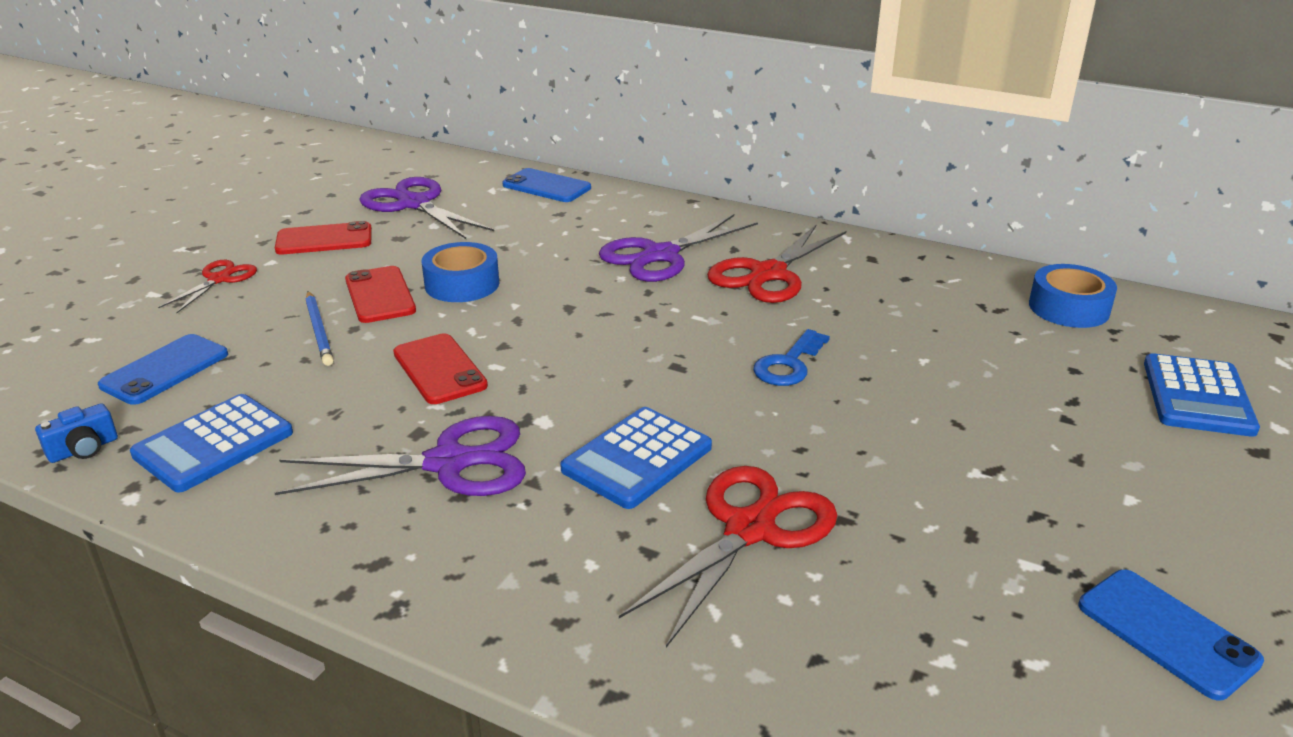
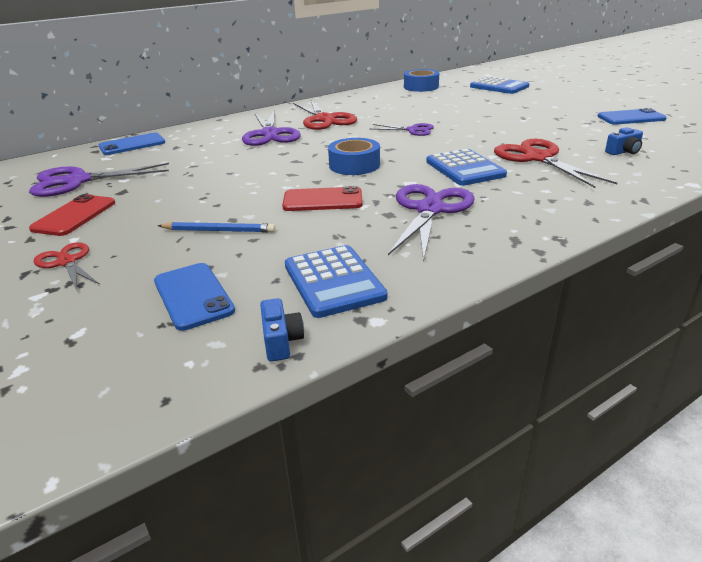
camera: 60 degrees left, 0 degrees up
red phone [345,266,416,323] -> none
blue tape [422,242,499,302] -> blue tape moved to [328,138,380,175]
blue key [753,329,830,386] -> purple scissors [373,123,434,136]
none -> blue camera [605,127,643,155]

